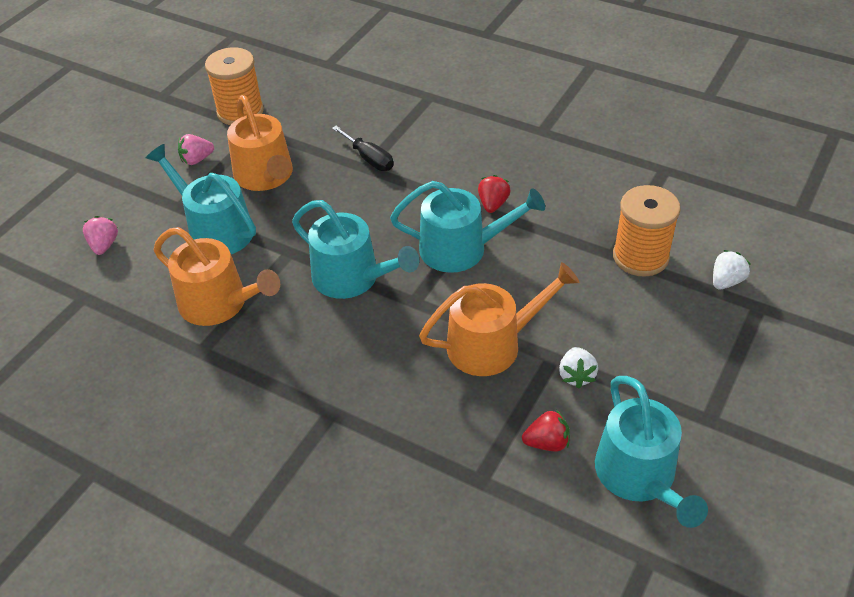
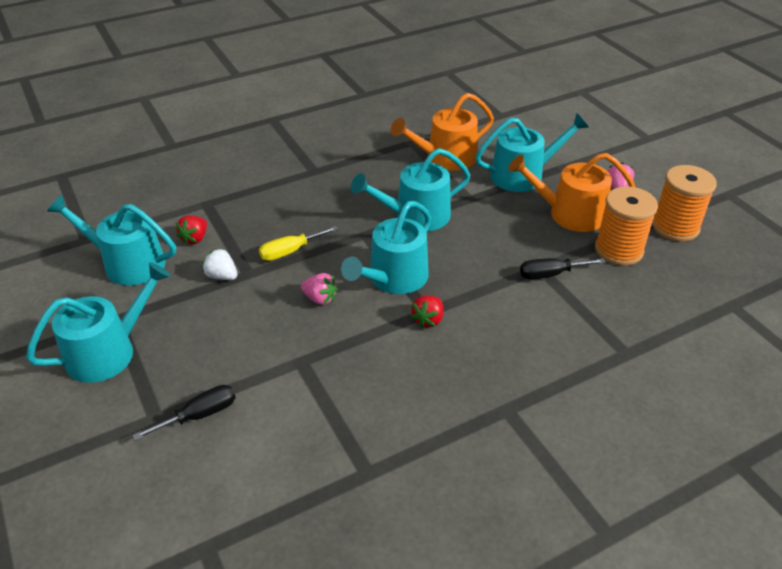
camera: 120 degrees right, 5 degrees down
pink strawberry [83,216,118,255] -> pink strawberry moved to [301,273,337,305]
orange watering can [419,262,579,376] -> yellow screwdriver [259,226,338,261]
red strawberry [478,175,511,213] -> red strawberry turned 75 degrees clockwise [410,295,443,328]
orange spool [613,185,681,277] -> orange spool moved to [595,186,658,266]
white strawberry [713,250,751,289] -> black screwdriver [132,385,236,441]
none -> turquoise watering can [26,262,171,383]

